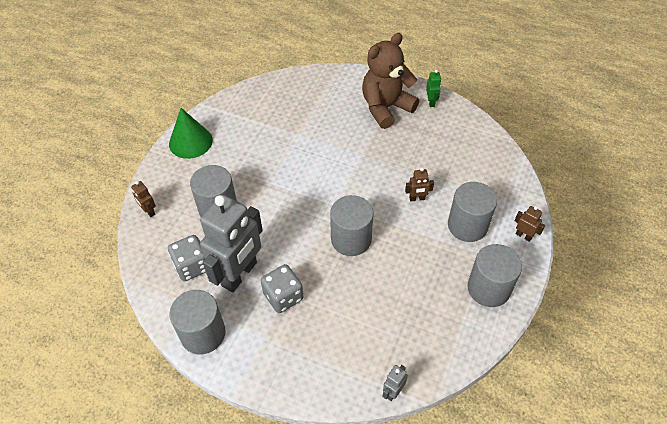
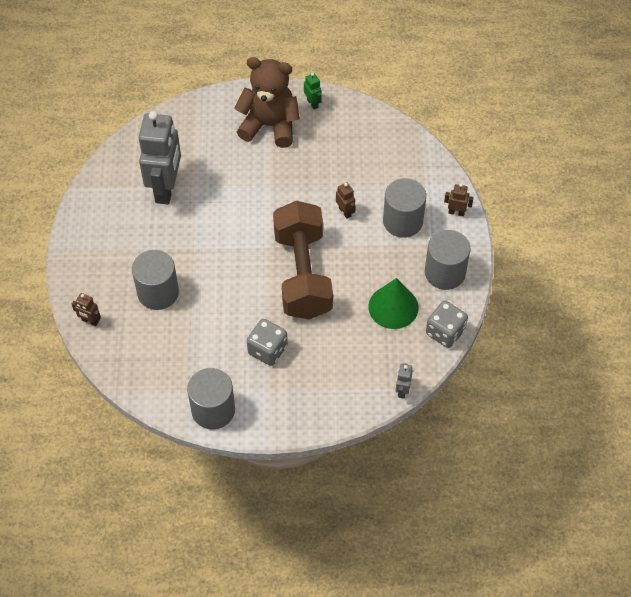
camera: 25 degrees left, 5 degrees up
grey dice [168,235,206,281] -> grey dice moved to [426,301,468,348]
green cone [169,108,213,159] -> green cone moved to [368,278,419,329]
grey robot [200,195,263,292] -> grey robot moved to [139,111,181,204]
grey cylinder [330,195,374,256] -> brown dumbbell [273,201,333,319]
brown teddy bear [362,33,419,129] -> brown teddy bear turned 75 degrees clockwise [234,57,300,148]
brown robot [405,168,434,201] -> brown robot turned 90 degrees counterclockwise [336,182,356,219]

